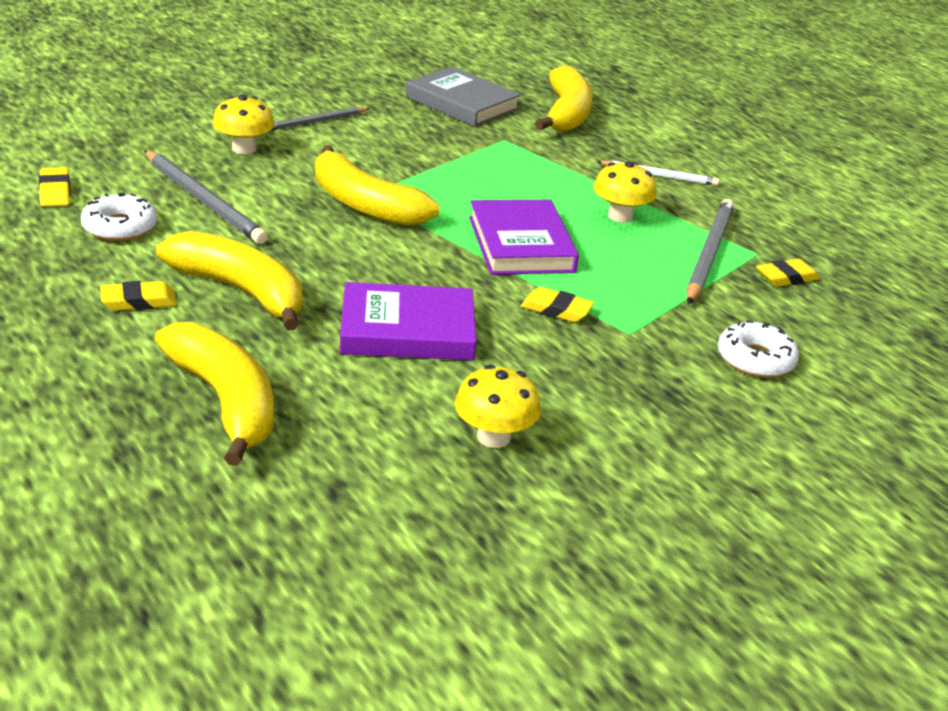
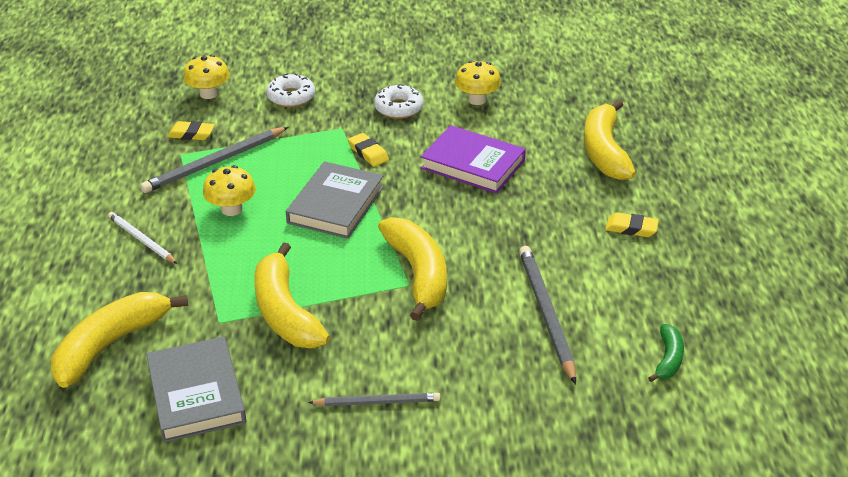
camera: 145 degrees left, 5 degrees up
yellow eraser [39,167,70,207] -> green banana [648,324,684,382]
white donut [81,192,157,241] -> white donut moved to [374,84,423,119]
yellow banana [156,231,302,330] -> yellow banana moved to [254,242,330,348]
yellow mushroom [213,95,274,154] -> yellow mushroom moved to [183,55,230,99]
purple book [469,200,579,275] -> grey book [286,161,384,239]

